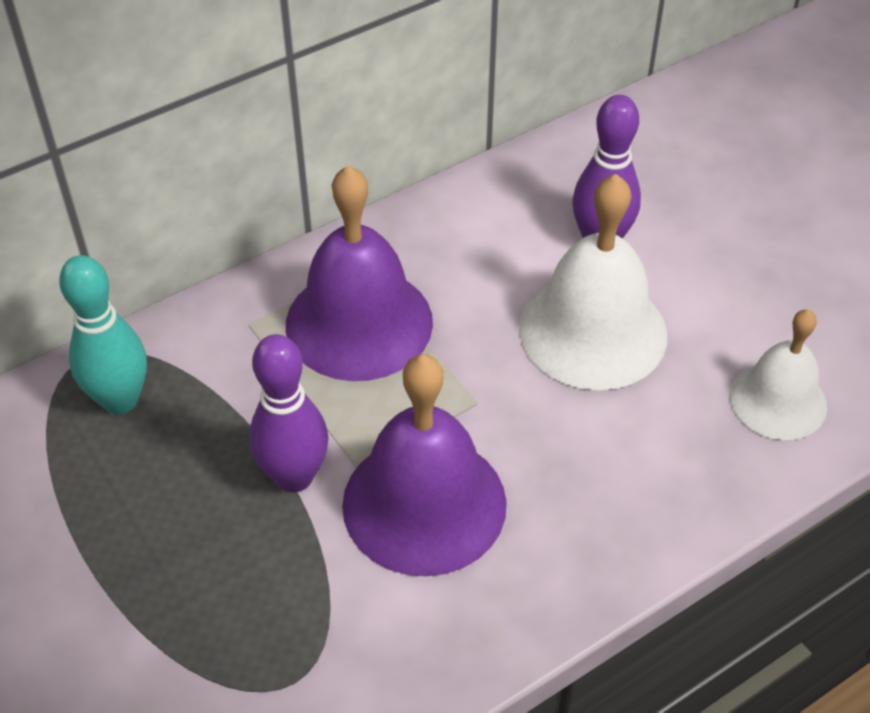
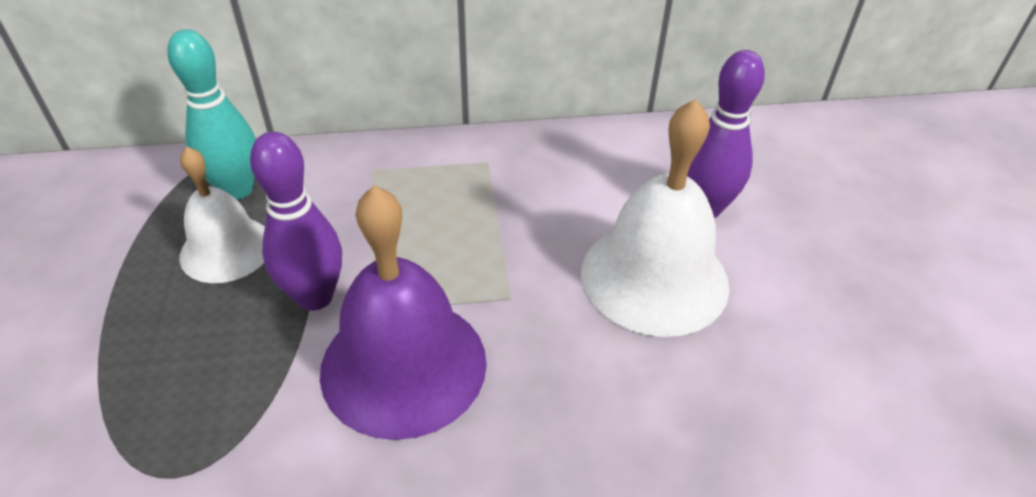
camera: 25 degrees right, 5 degrees down
purple bell [286,165,433,381] -> none
white bell [730,309,827,440] -> white bell moved to [179,147,265,283]

